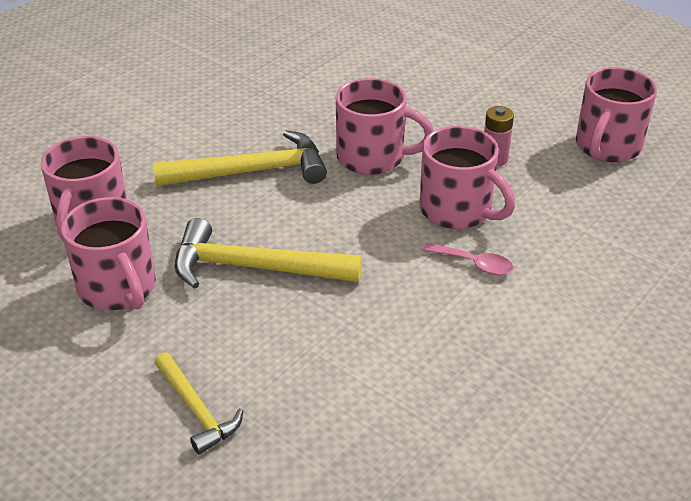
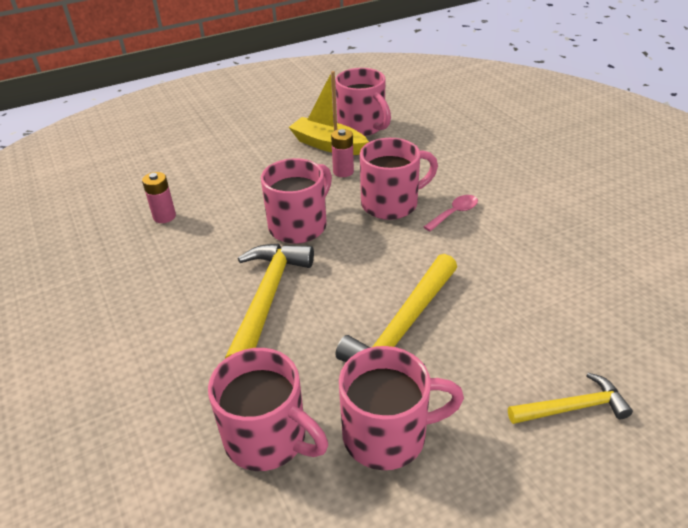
camera: 65 degrees left, 0 degrees up
none -> pink battery [142,172,176,223]
none -> yellow boat [289,71,369,155]

